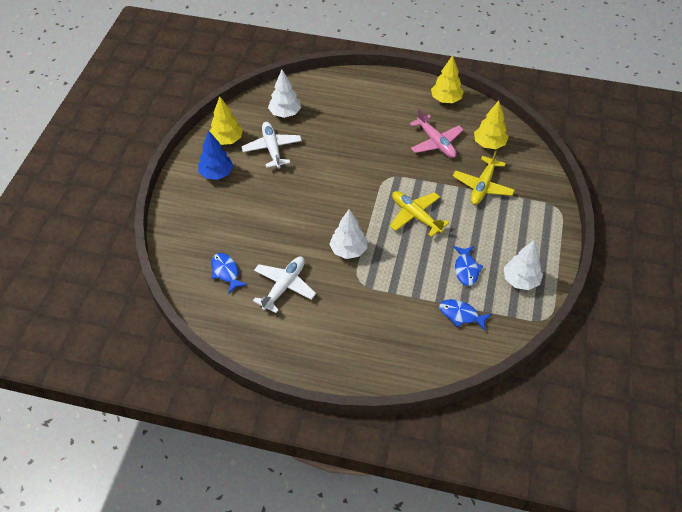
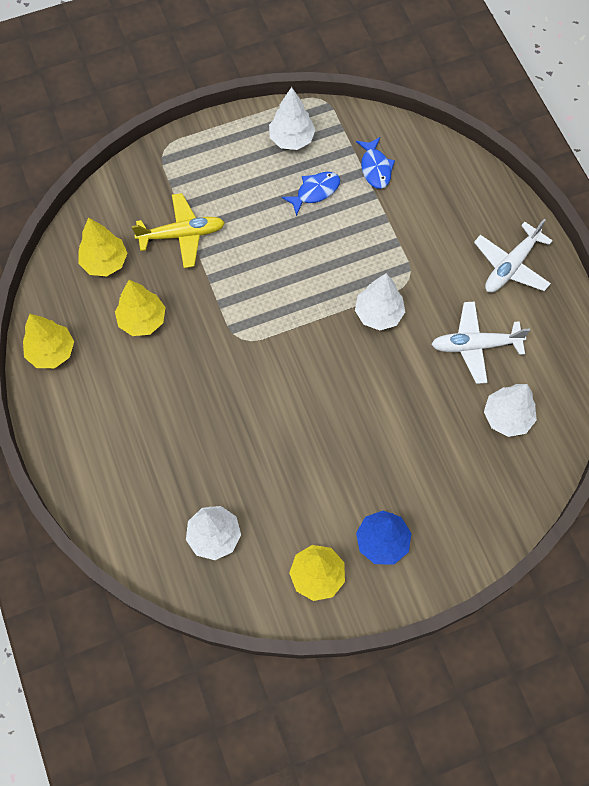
camera: 125 degrees left, 15 degrees up
blue fish [211,253,248,294] -> white tree [484,384,537,437]
white plane [241,122,302,168] -> white plane moved to [474,219,553,293]
yellow plane [390,191,449,237] -> none
pink plane [410,108,463,158] -> yellow tree [115,280,166,336]

